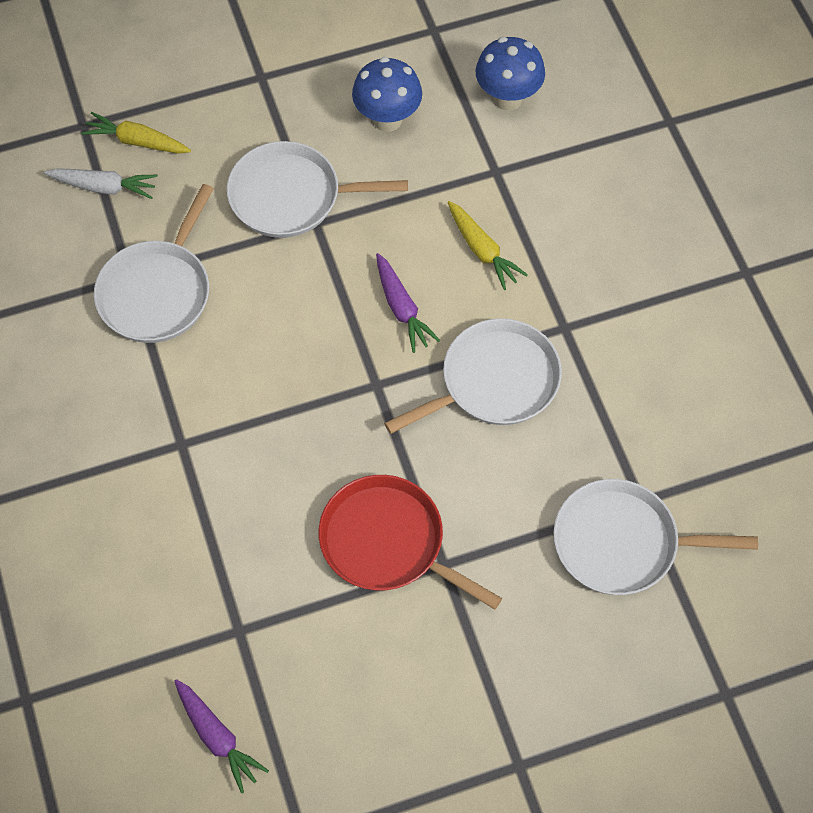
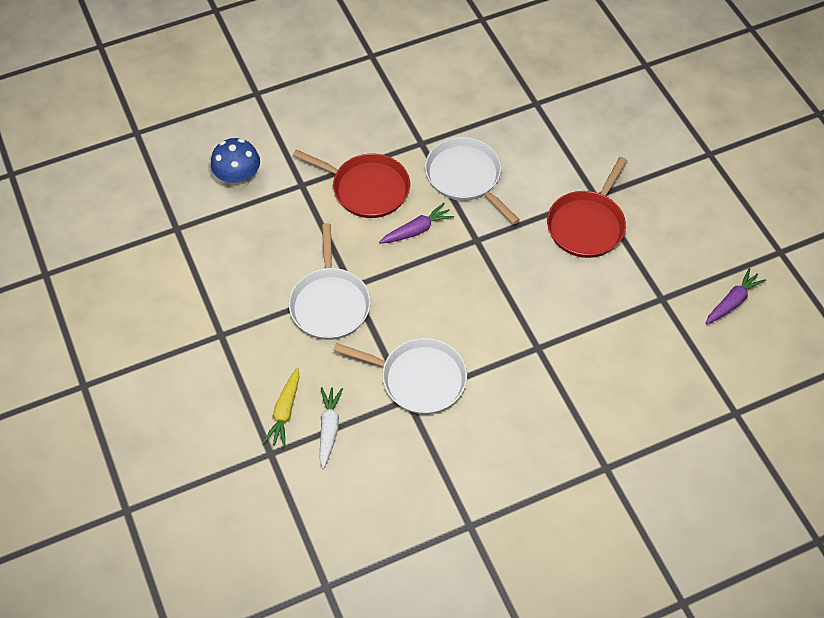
camera: 95 degrees left, 5 degrees down
blue mushroom [352,57,422,132] -> none
yellow carrot [448,201,528,290] -> red pan [293,149,410,218]
white pan [554,479,758,595] -> none

